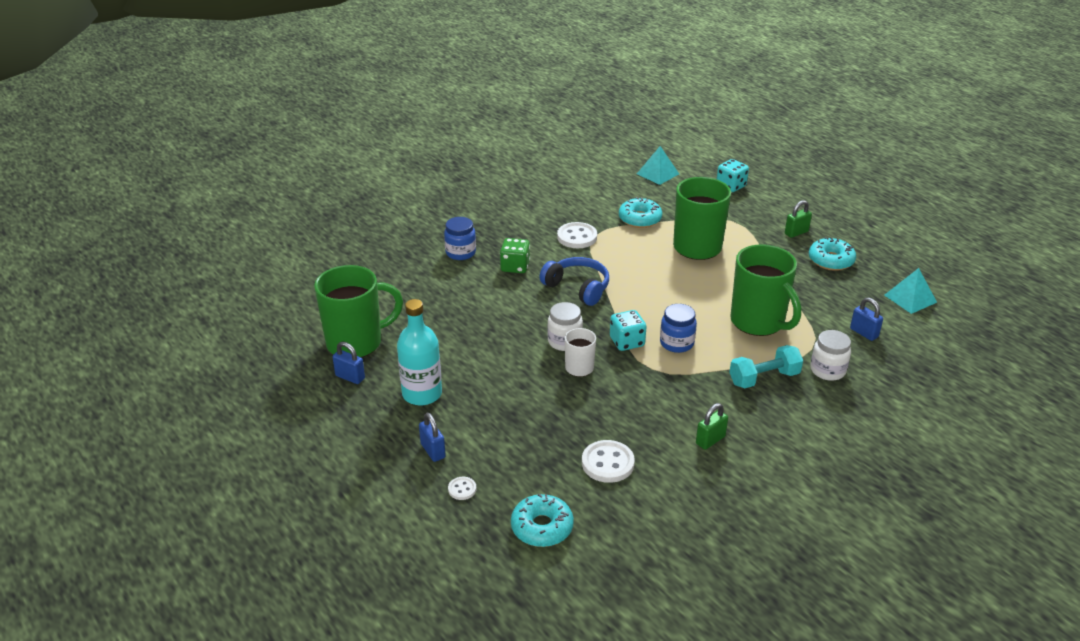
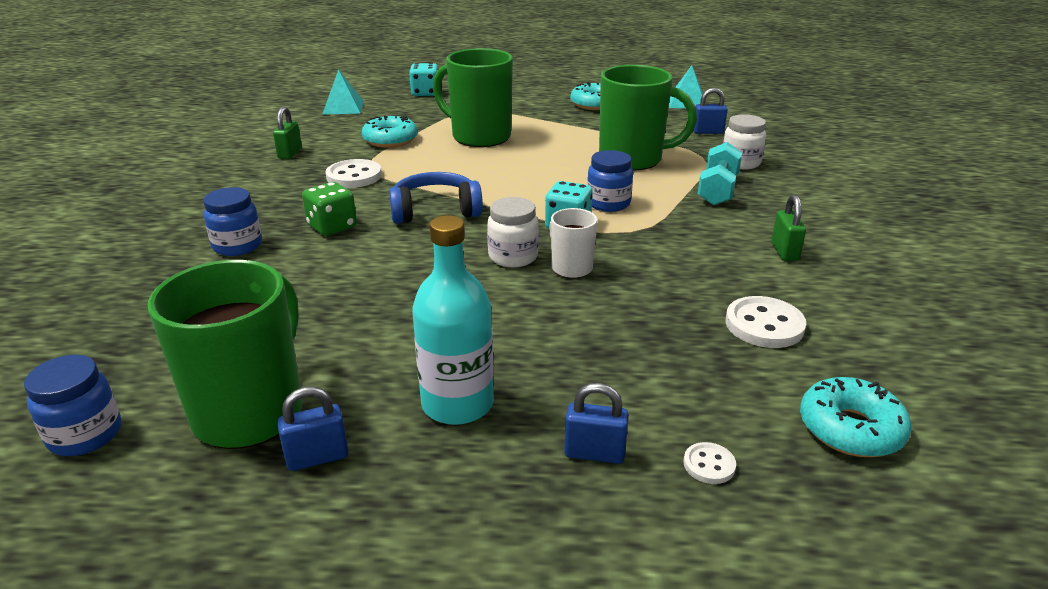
camera: 50 degrees left, 5 degrees down
green padlock [785,200,812,238] -> green padlock moved to [273,107,302,159]
none -> blue jar [24,355,121,456]

